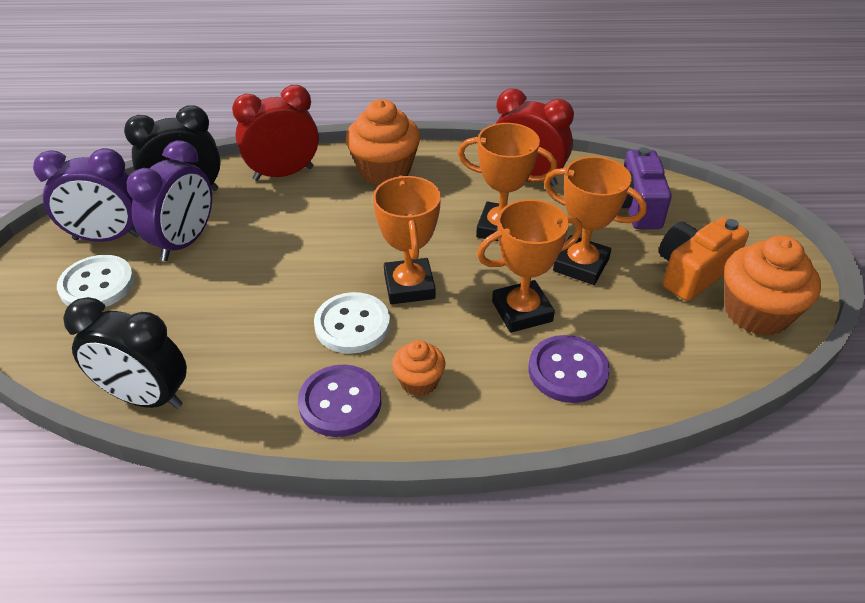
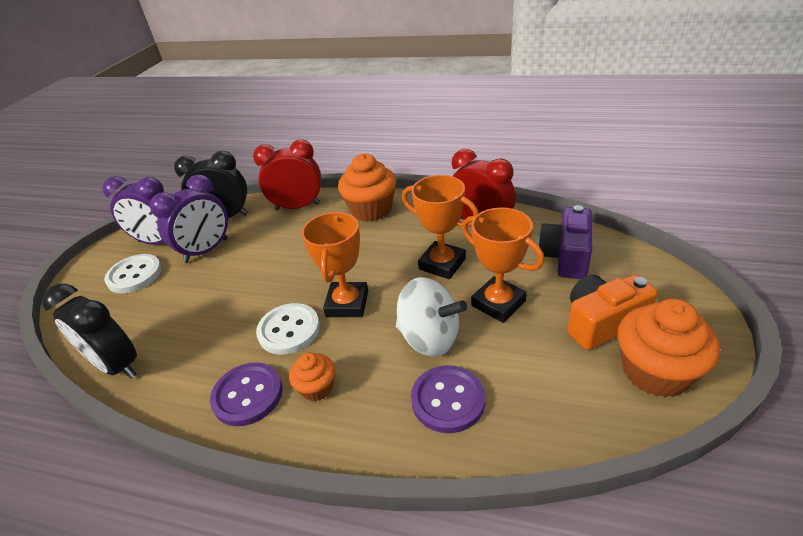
camera: 20 degrees right, 5 degrees down
orange trophy [477,199,582,333] -> white spinning top [396,277,467,357]

